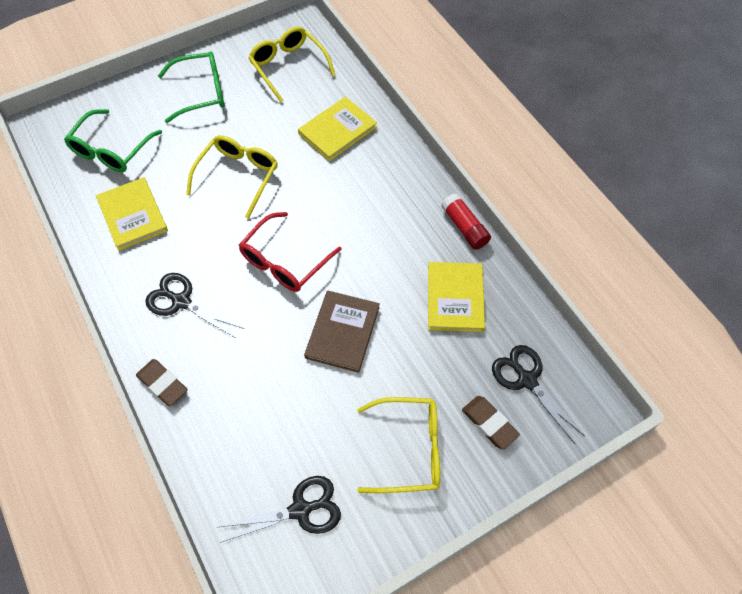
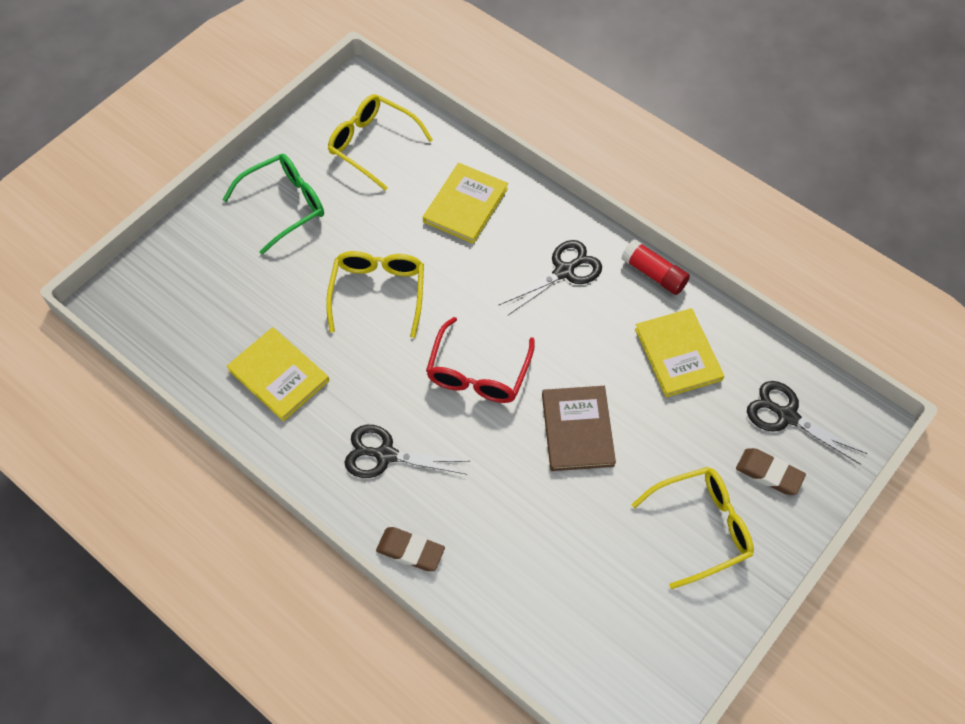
camera: 20 degrees left, 0 degrees up
green glasses [64,109,162,172] -> none
black scissors [219,476,341,543] -> black scissors moved to [499,240,602,316]

